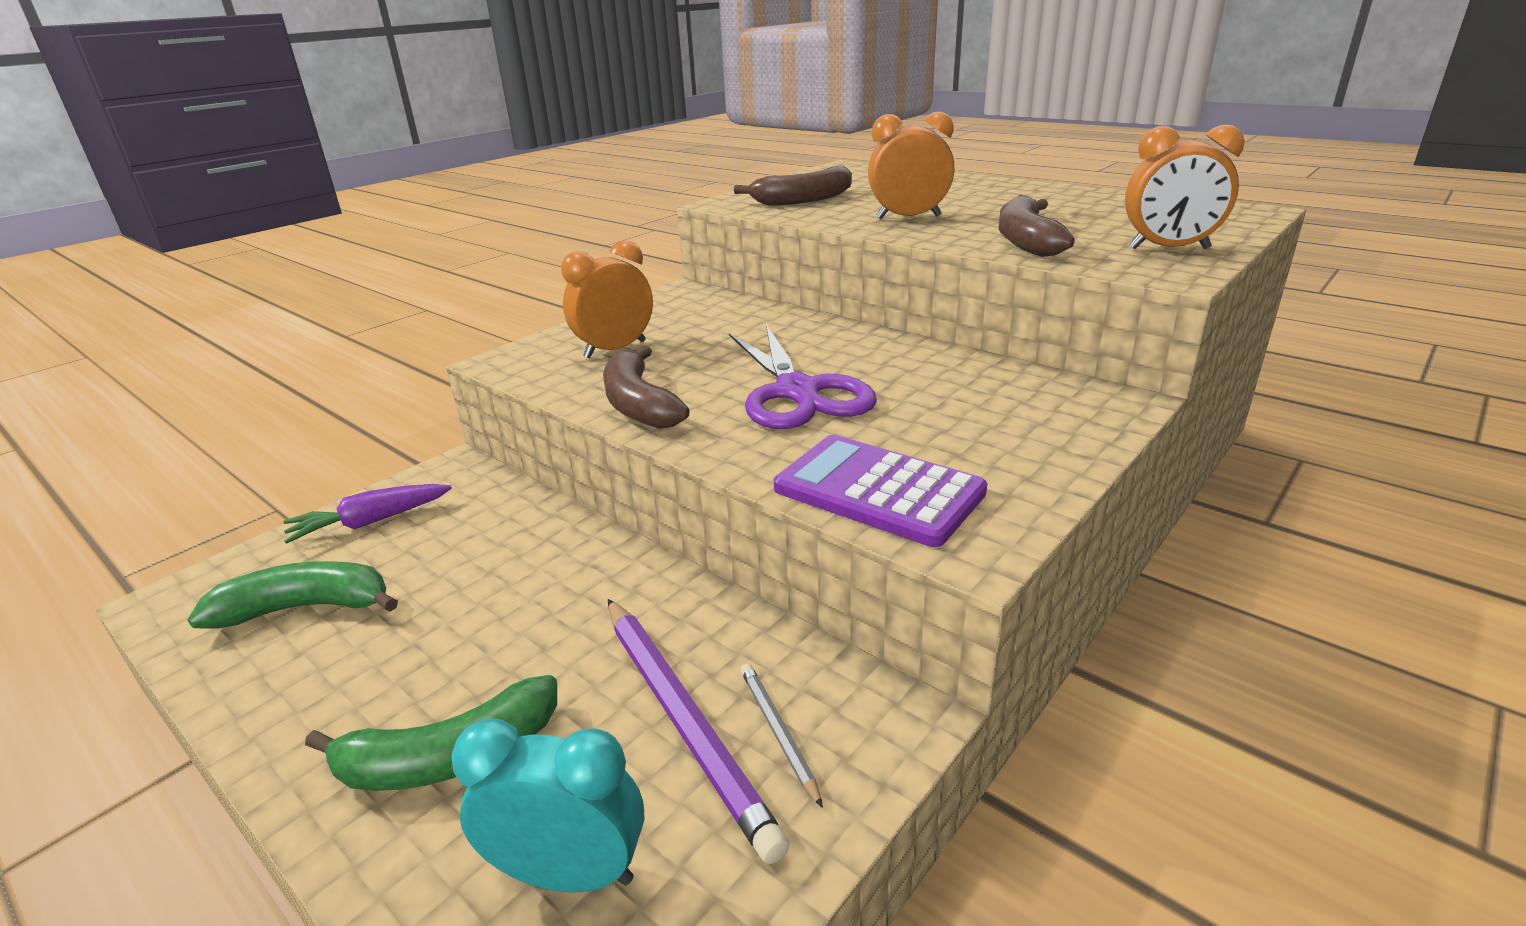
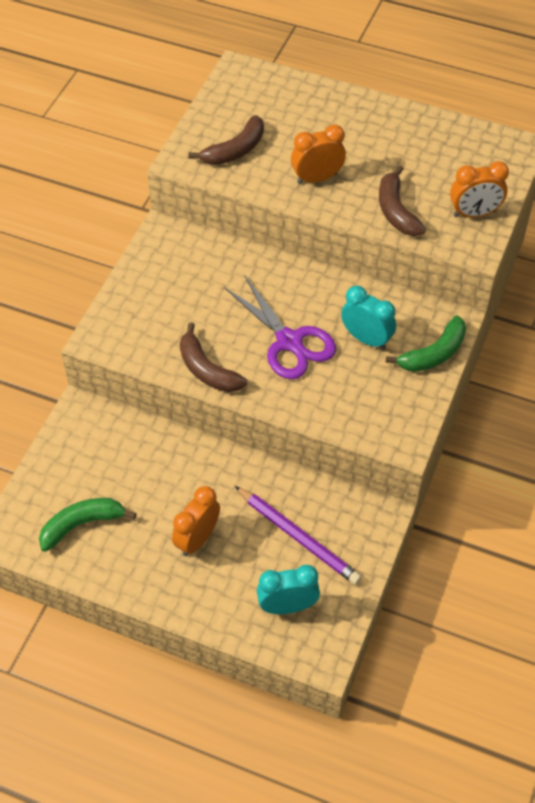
camera: 20 degrees left, 25 degrees up
purple carrot [283,484,452,544] -> none
green banana [305,675,557,791] -> green banana moved to [386,316,466,372]
orange clock [561,240,653,358] -> orange clock moved to [172,486,220,556]
grey pencil [741,664,823,808] -> none
purple calculator [774,435,987,547] -> none
none -> turquoise clock [341,286,396,349]

